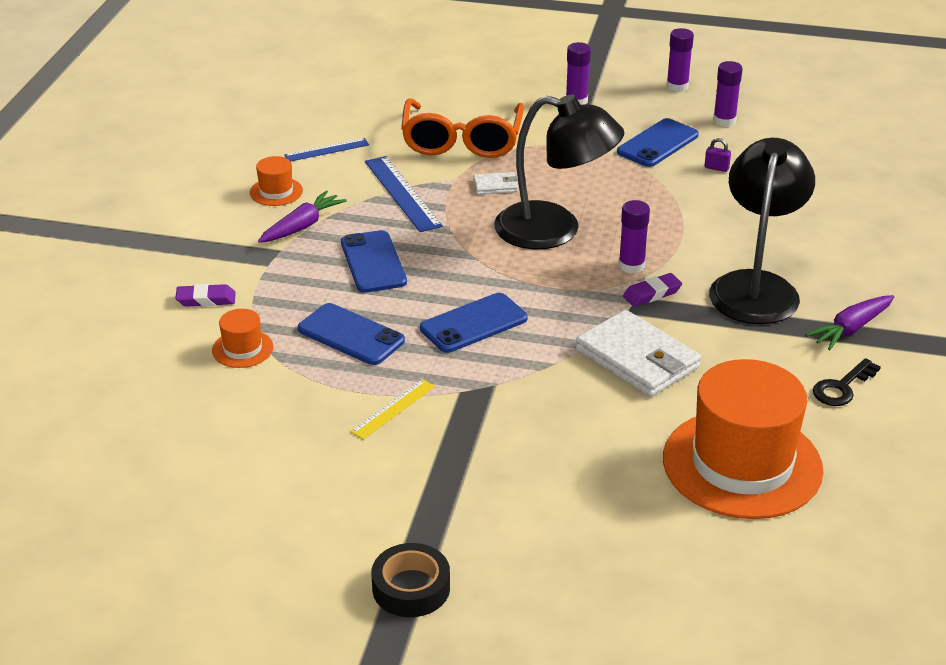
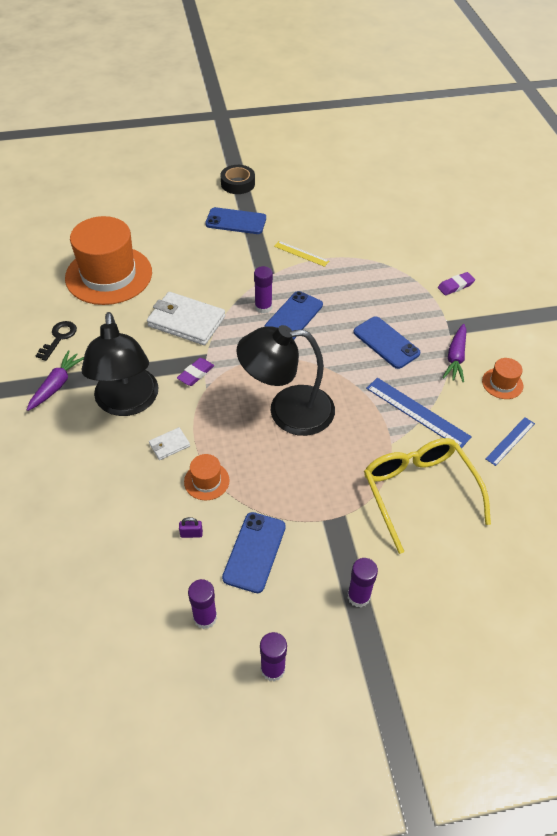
camera: 155 degrees right, 15 degrees up
orange hat [212,309,273,368] -> orange hat moved to [184,454,230,500]
blue phone [298,303,405,365] -> blue phone moved to [205,207,266,234]
yellow ruler [350,379,435,440] -> yellow ruler turned 75 degrees counterclockwise [274,241,329,267]
orange glasses [401,98,524,158] -> yellow glasses [364,438,491,554]
white wallet [473,172,518,195] -> white wallet moved to [149,427,190,460]
purple glue stick [619,200,650,274] -> purple glue stick moved to [254,266,273,314]

